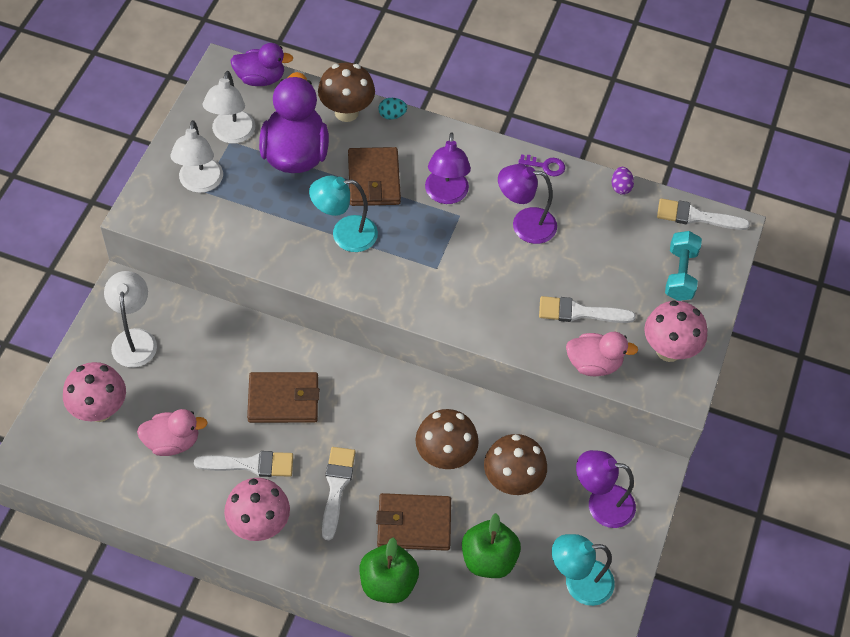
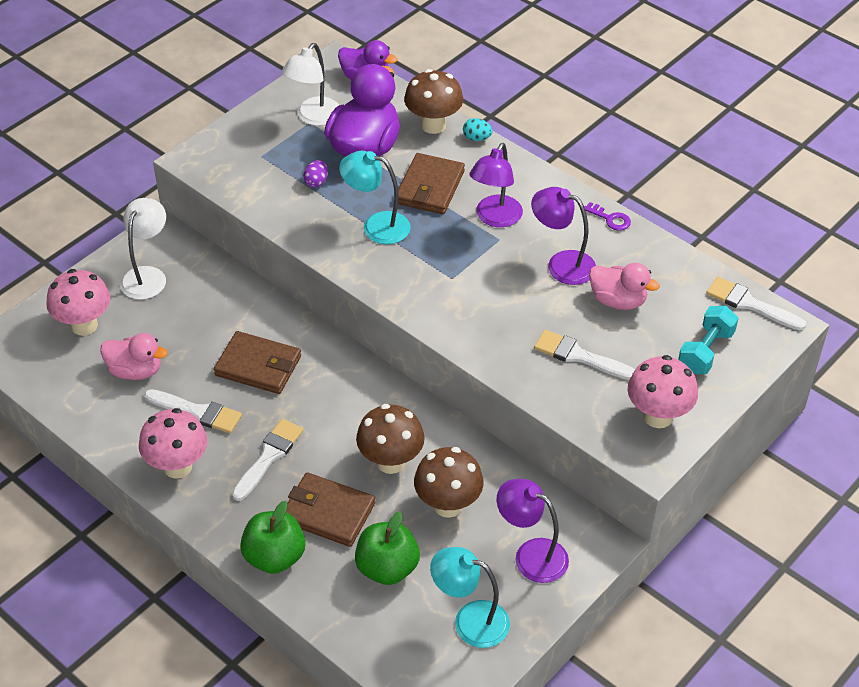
camera: 25 degrees right, 10 degrees down
white lamp [170,120,223,193] -> none
pink duck [566,332,638,376] -> pink duck moved to [589,263,660,310]
purple egg [612,167,634,195] -> purple egg moved to [303,160,328,187]

